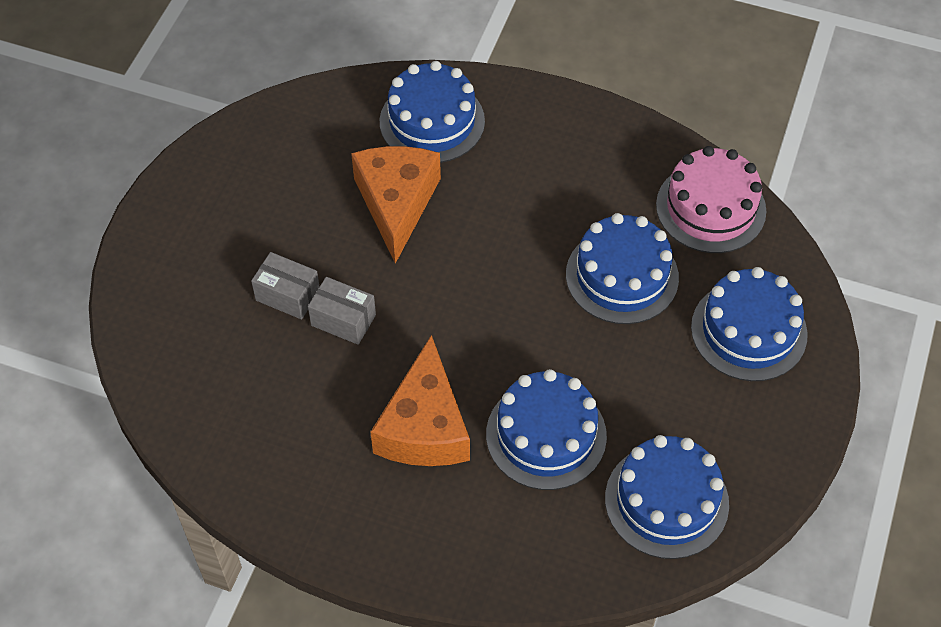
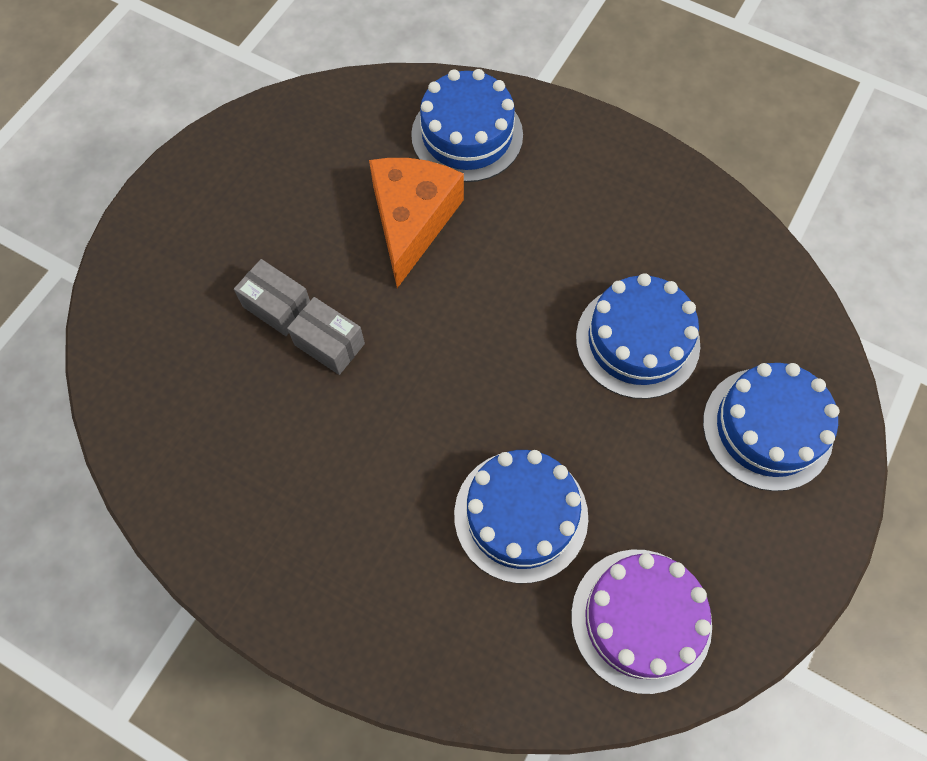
camera: 10 degrees right, 10 degrees up
orange cheese [370,335,470,466] -> none
blue cake [605,435,729,559] -> purple cake [571,549,712,694]
pink cake [656,146,766,253] -> none

